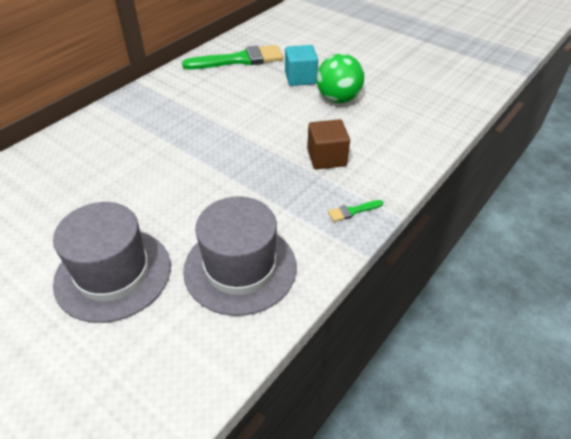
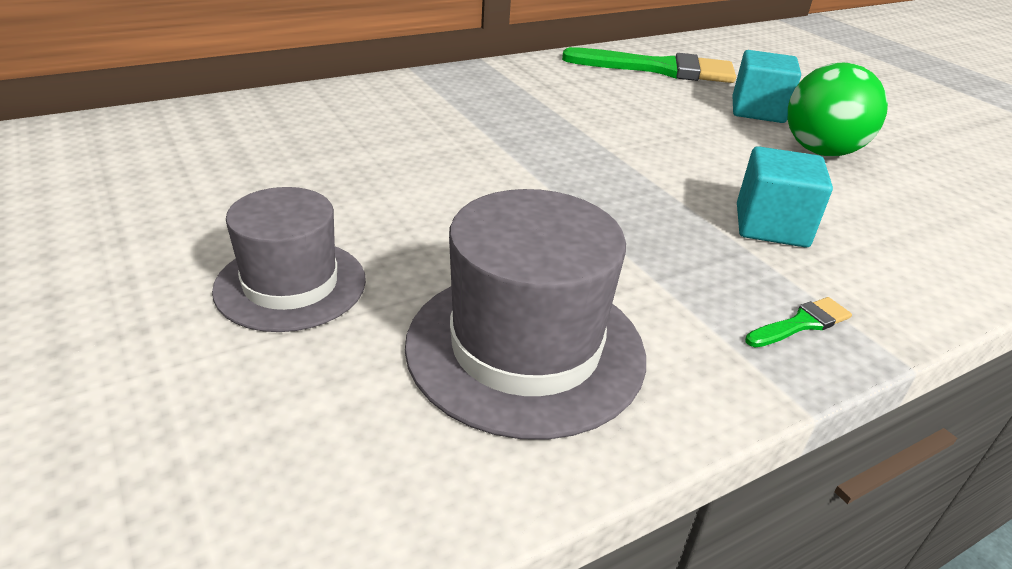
camera: 20 degrees right, 10 degrees down
grey hat [53,202,171,323] -> grey hat [212,187,366,332], size x0.66
brown cube [307,119,350,170] -> turquoise cube [737,146,833,247]
green brush [328,200,383,222] -> green brush turned 150 degrees clockwise [745,297,852,347]

